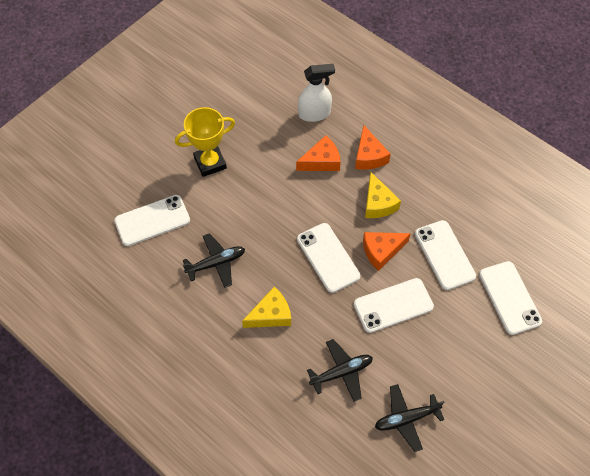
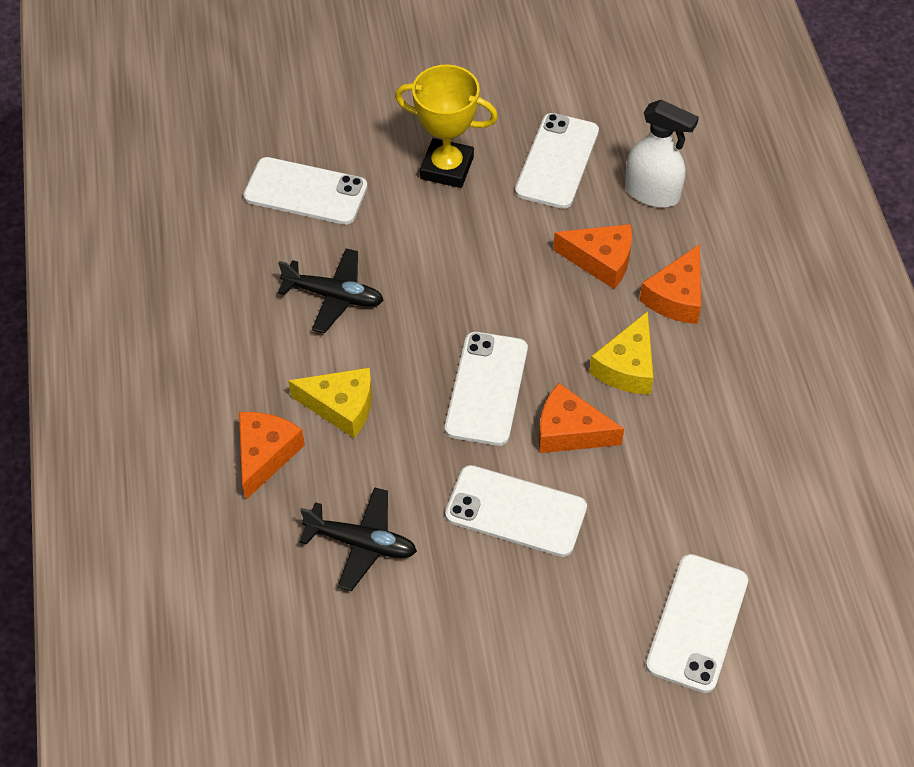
camera: 40 degrees right, 5 degrees down
black plane [375,384,444,452] -> none
white phone [415,220,476,290] -> white phone moved to [515,113,599,209]
none -> orange cheese [239,412,305,499]

